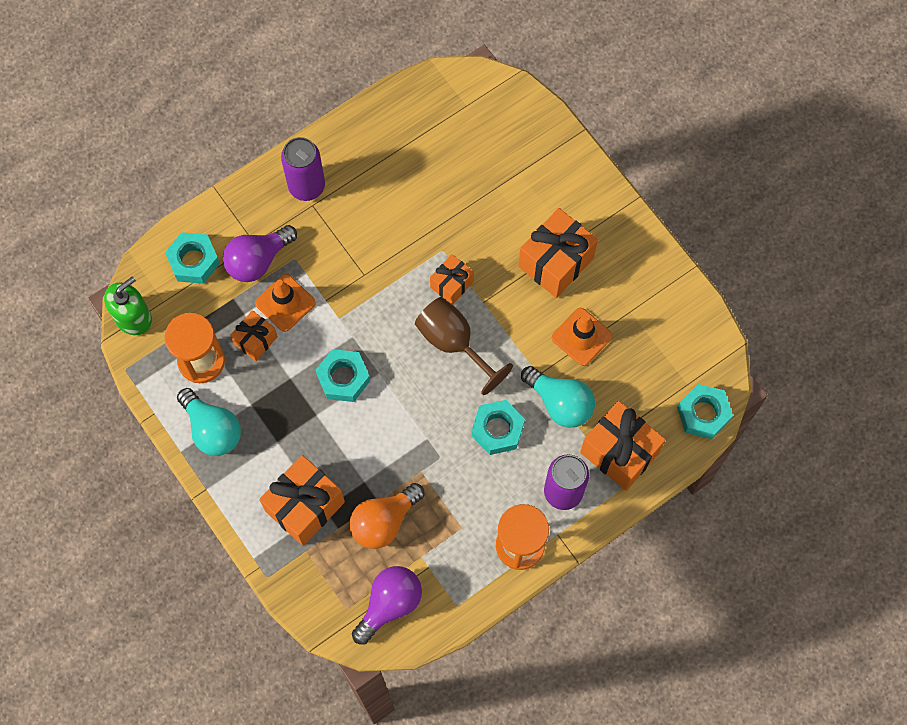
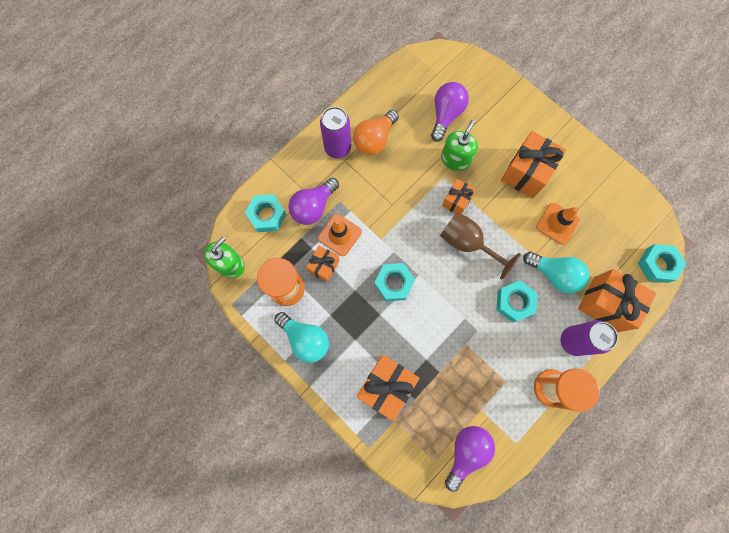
camera: 10 degrees left, 5 degrees up
orange light bulb [350,483,424,549] -> orange light bulb moved to [353,110,399,155]
none -> purple light bulb [431,82,469,142]
none -> green soap dispenser [441,120,478,171]

